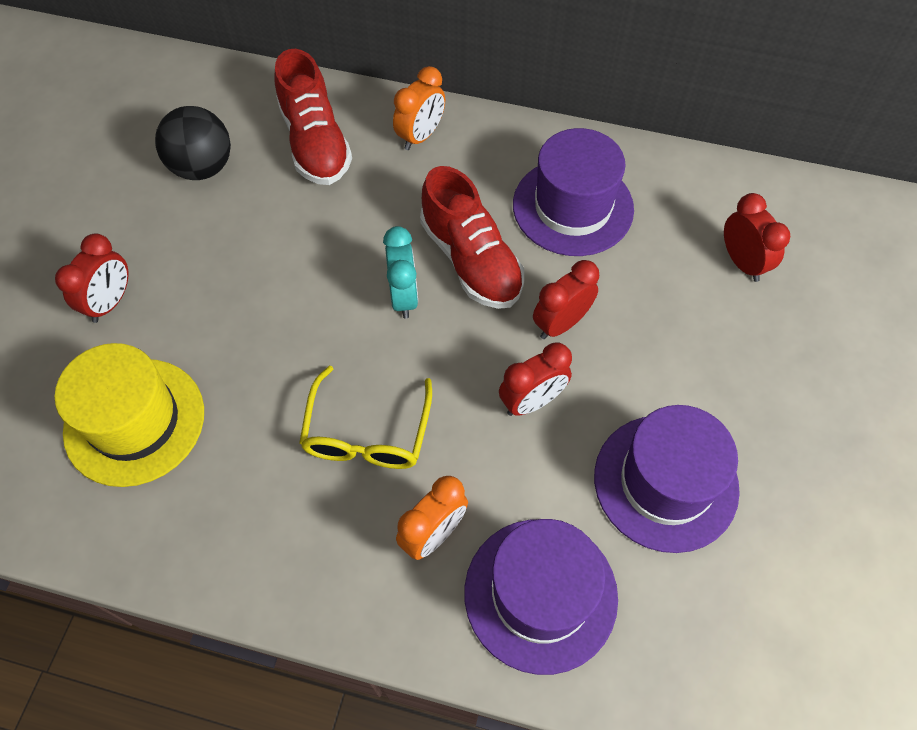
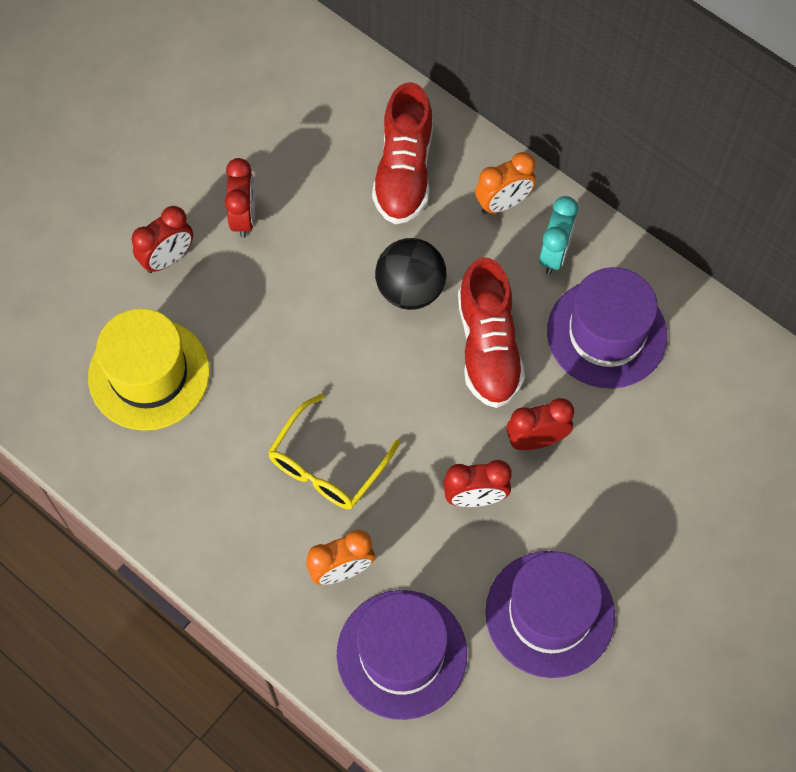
camera: 25 degrees right, 5 degrees up
black ball [155,106,231,180] -> black ball moved to [375,238,447,310]
turquoise clock [383,226,418,319] -> turquoise clock moved to [539,196,578,274]
red clock [724,193,790,282] -> red clock moved to [225,158,255,238]

